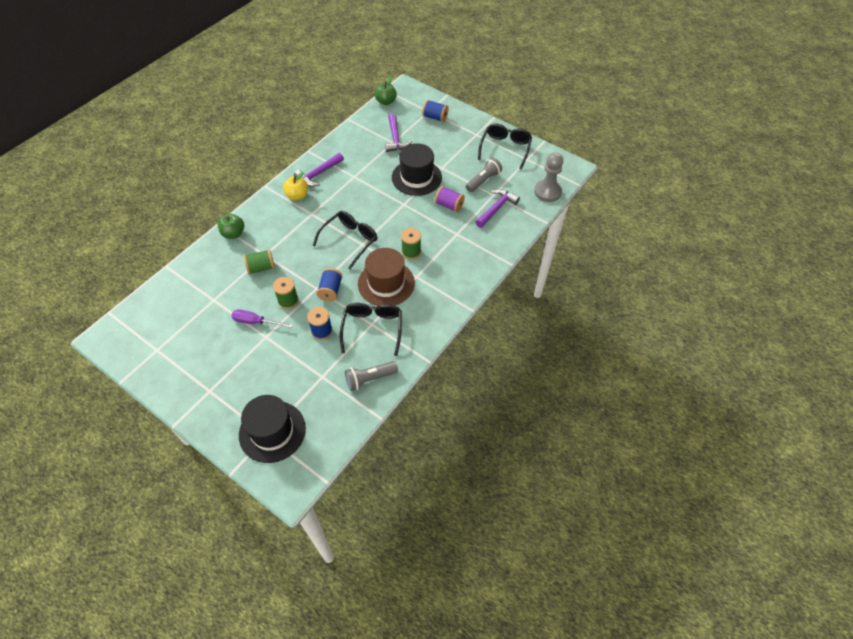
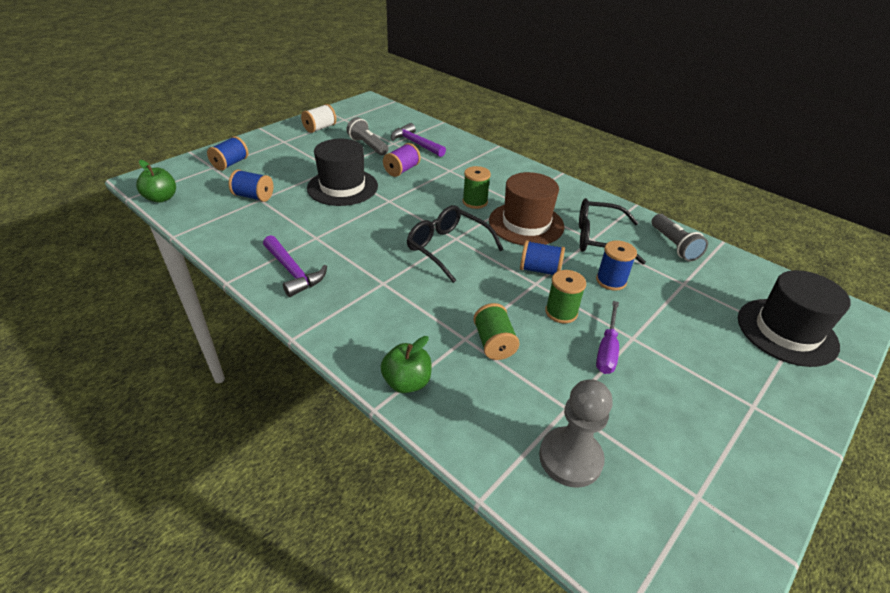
camera: 85 degrees left, 15 degrees down
yellow apple [283,172,308,200] -> none
purple hammer [385,114,412,152] -> blue spool [229,169,273,202]
black glasses [478,123,532,170] -> white spool [301,104,336,133]
grey pawn [534,153,563,202] -> grey pawn moved to [539,379,613,488]

